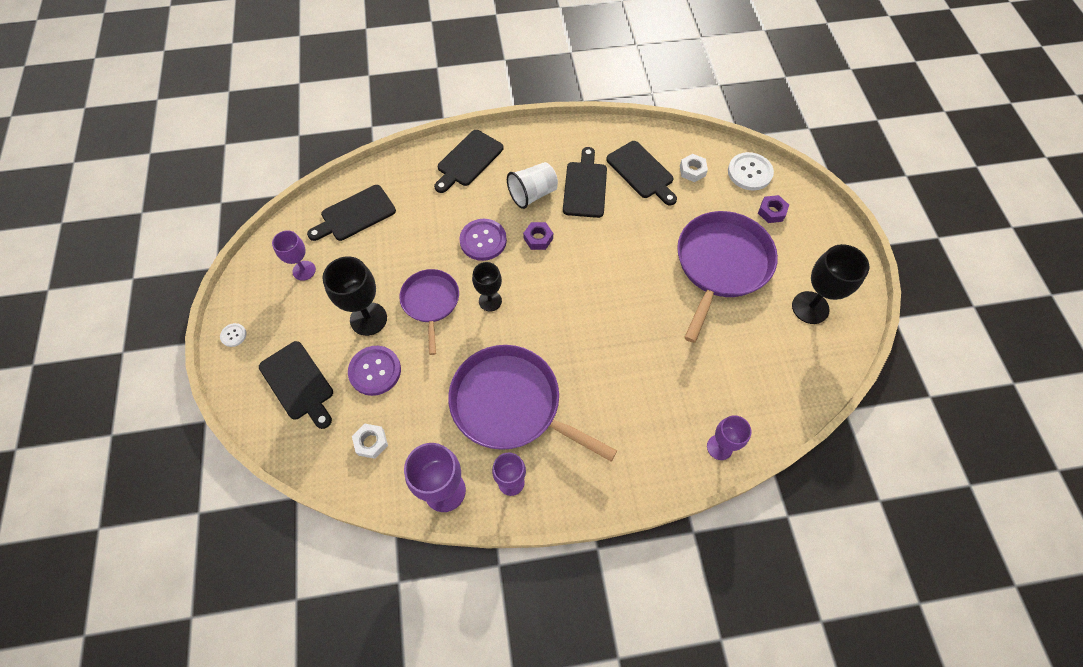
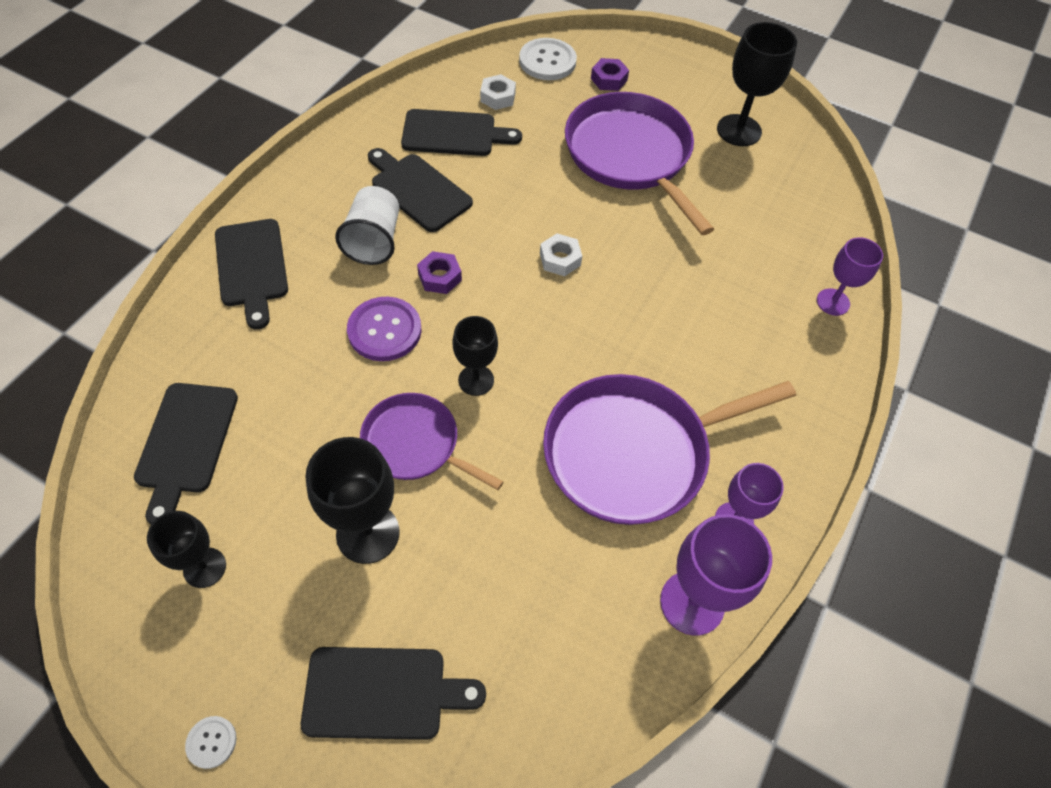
camera: 55 degrees left, 5 degrees down
purple goblet [272,230,316,281] -> black goblet [147,511,226,588]
purple button [348,346,401,396] -> none
white nut [352,424,388,459] -> white nut moved to [540,233,582,276]

